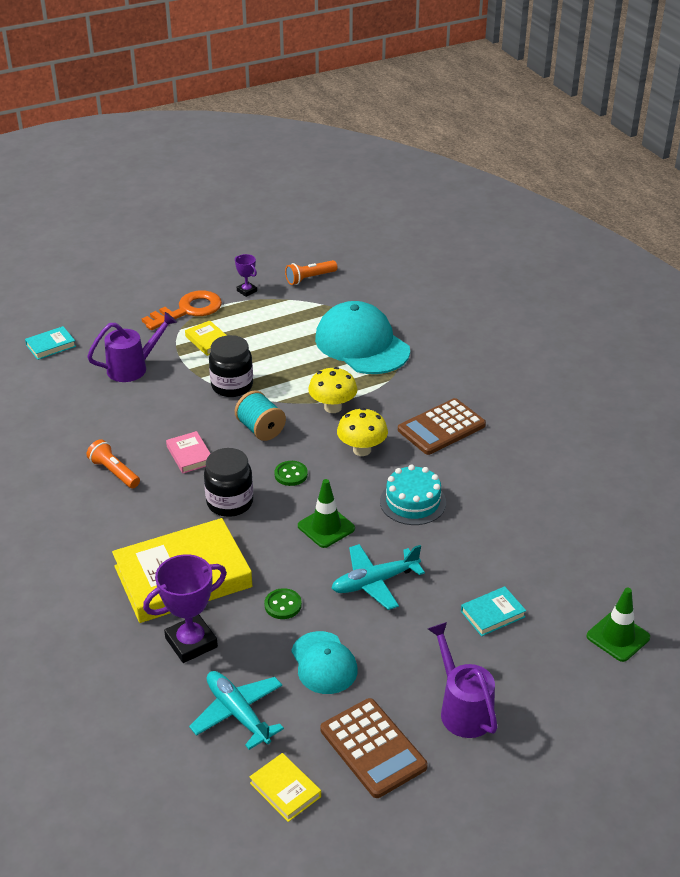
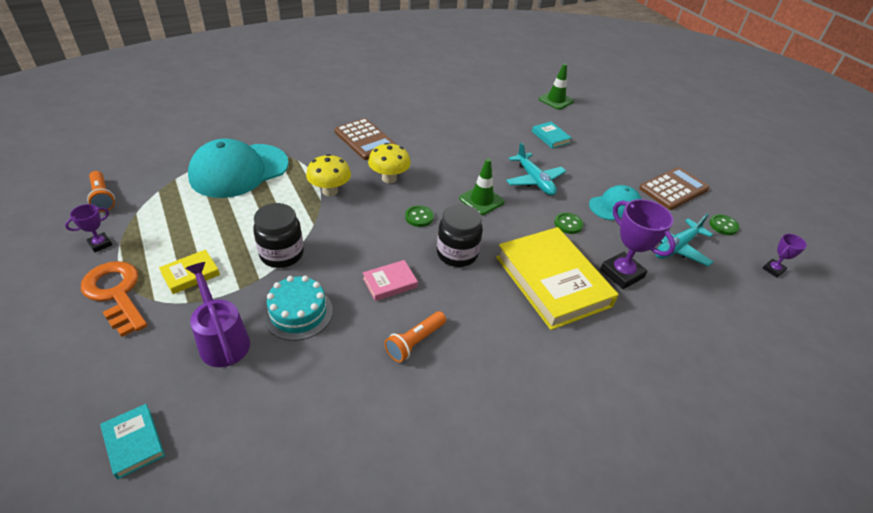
camera: 95 degrees left, 5 degrees up
turquoise spool [235,390,286,441] -> none
yellow book [249,753,321,822] -> green button [709,214,739,235]
turquoise cake [380,465,446,525] -> turquoise cake moved to [263,276,333,341]
purple watering can [428,622,498,738] -> none
none -> purple trophy [763,234,807,278]

